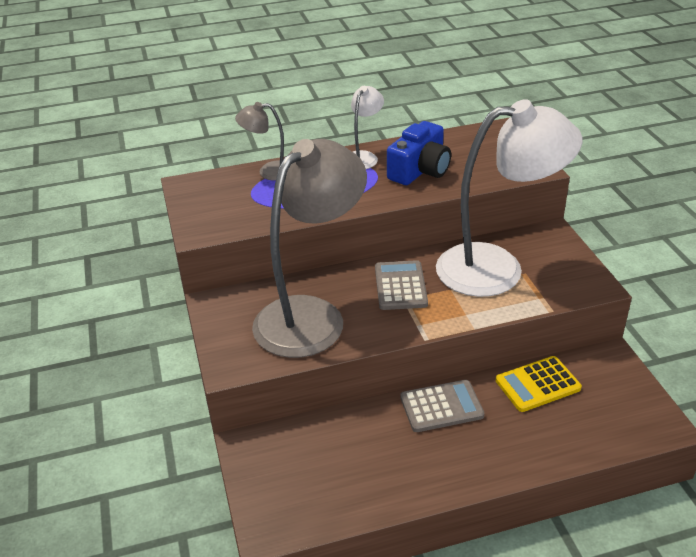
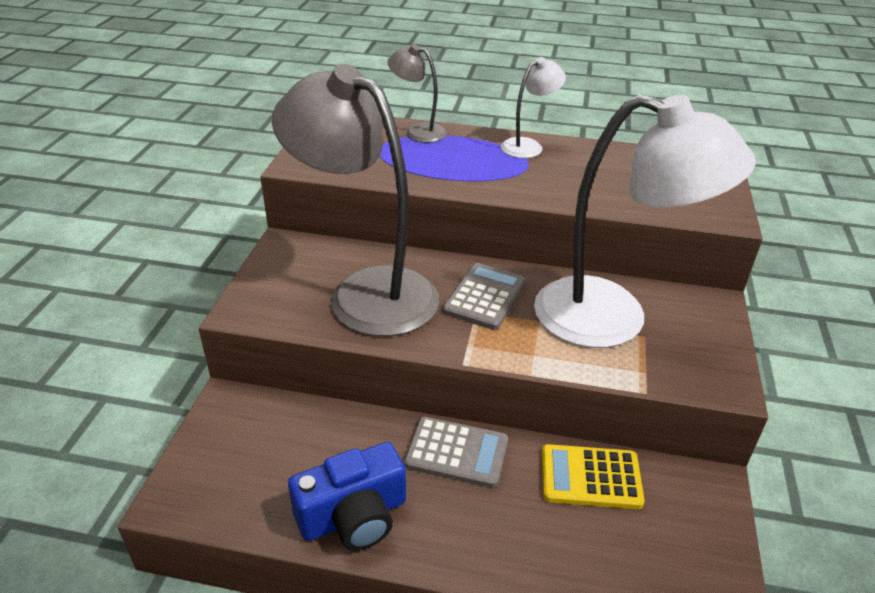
camera: 25 degrees right, 0 degrees up
grey lamp [252,139,367,358] -> grey lamp turned 120 degrees counterclockwise [272,64,439,336]
blue camera [387,121,451,185] -> blue camera moved to [288,442,406,550]

